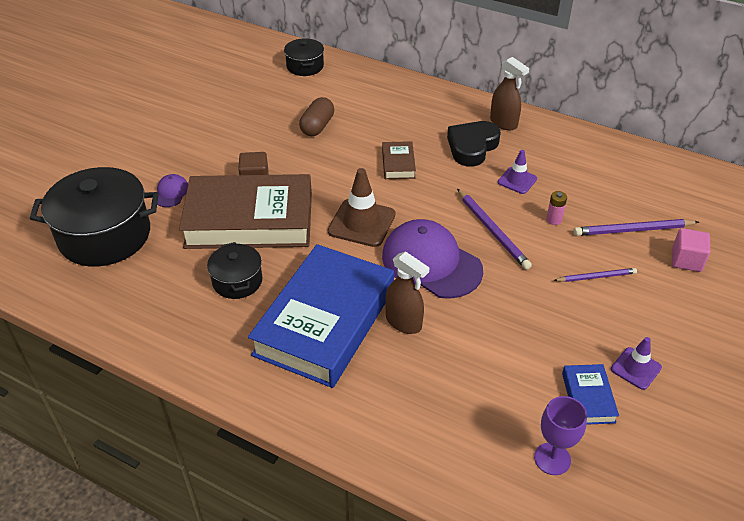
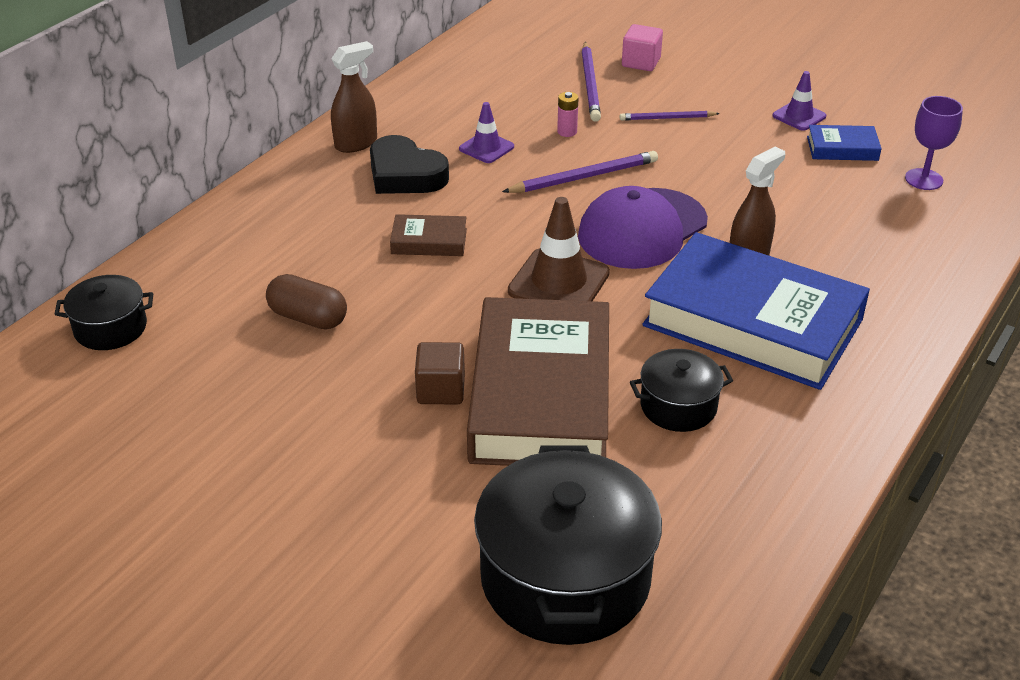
camera: 85 degrees left, 5 degrees down
purple cap [157,174,188,207] -> none
purple pencil [553,268,637,282] -> purple pencil turned 90 degrees counterclockwise [620,111,720,120]

